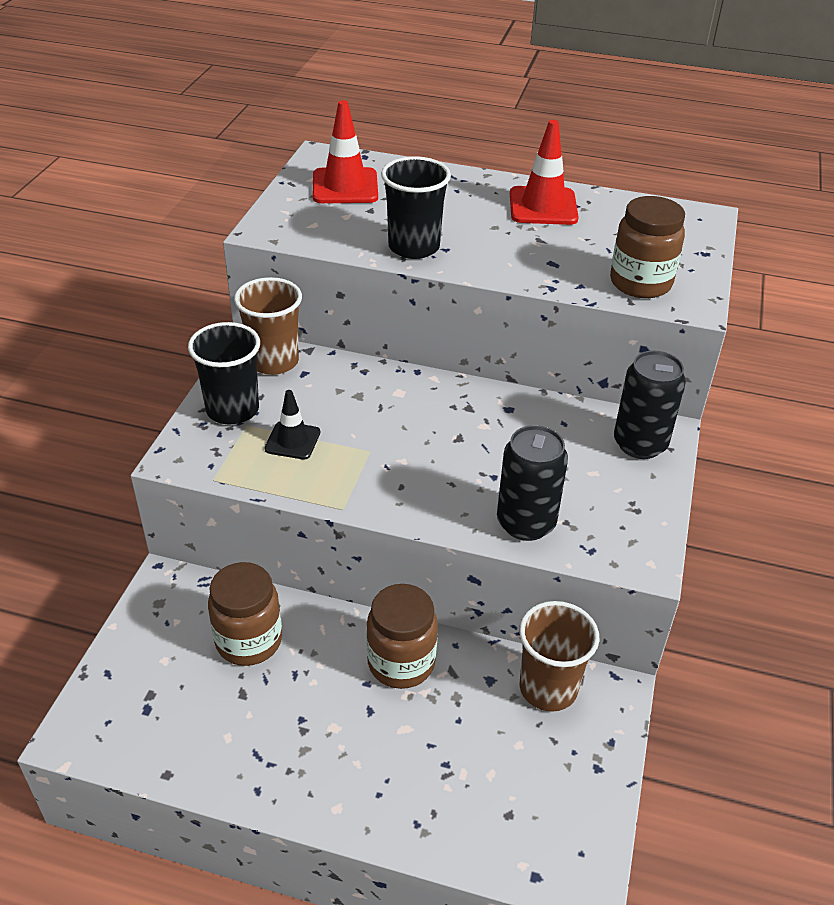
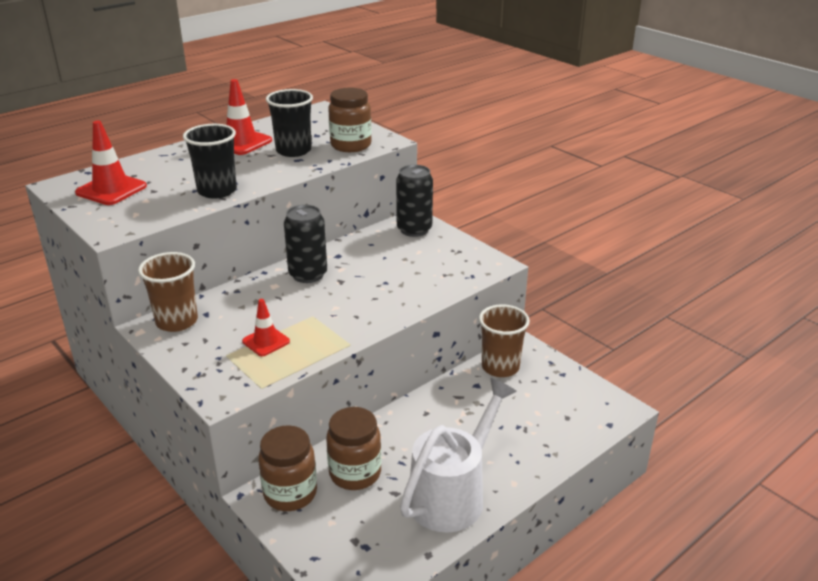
camera: 55 degrees left, 10 degrees down
black cup [188,322,260,425] -> black cup moved to [266,89,313,157]
black traffic cone [265,390,320,460] -> red traffic cone [242,299,290,356]
brown jar [366,584,438,689] -> brown jar moved to [258,425,317,511]
black can [497,425,568,541] -> black can moved to [284,205,327,283]
none -> white watering can [400,378,517,533]

